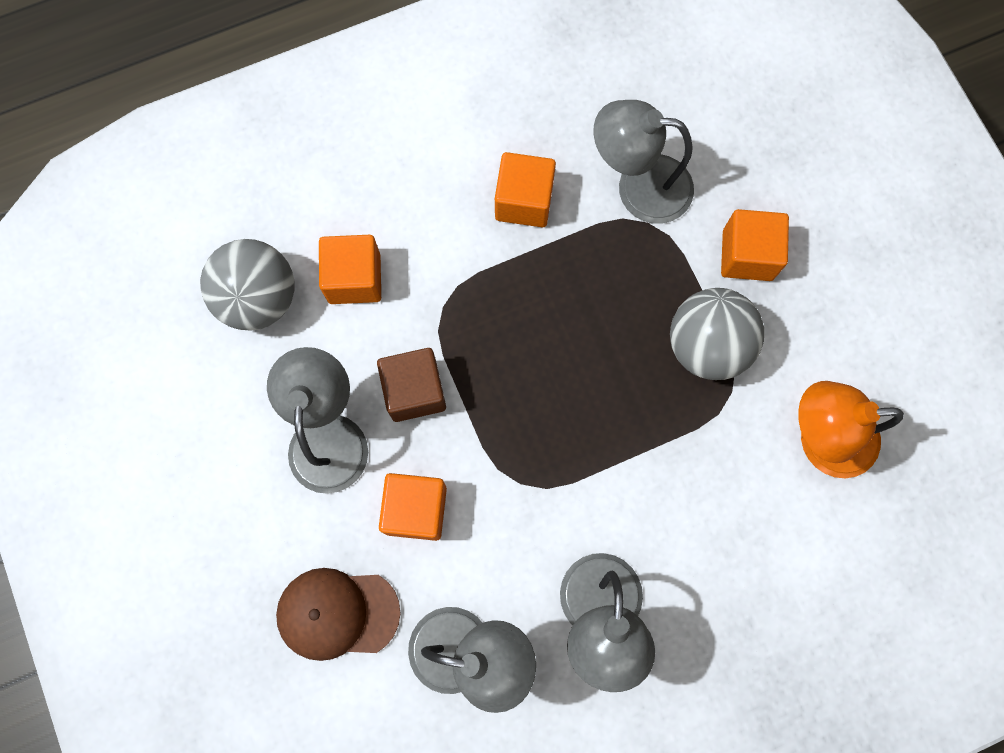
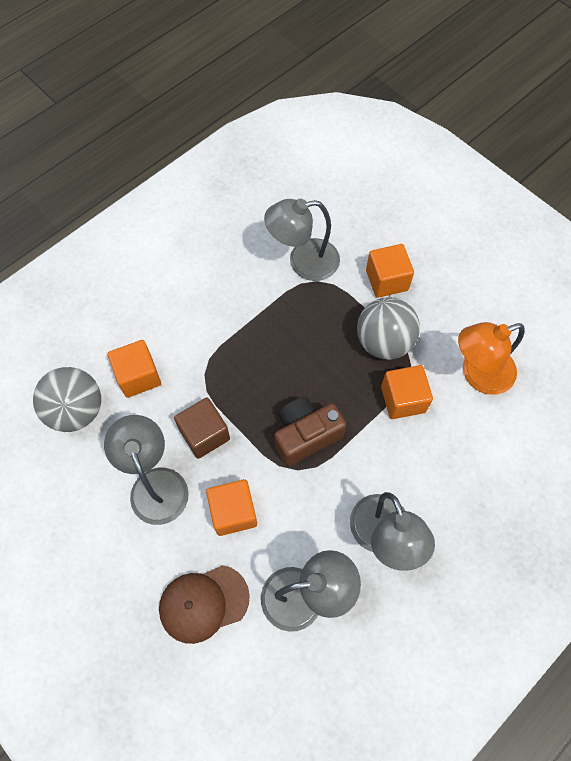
camera: 20 degrees left, 10 degrees down
orange cube [495,152,556,227] -> orange cube moved to [381,365,433,419]
none -> brown camera [274,397,346,466]

